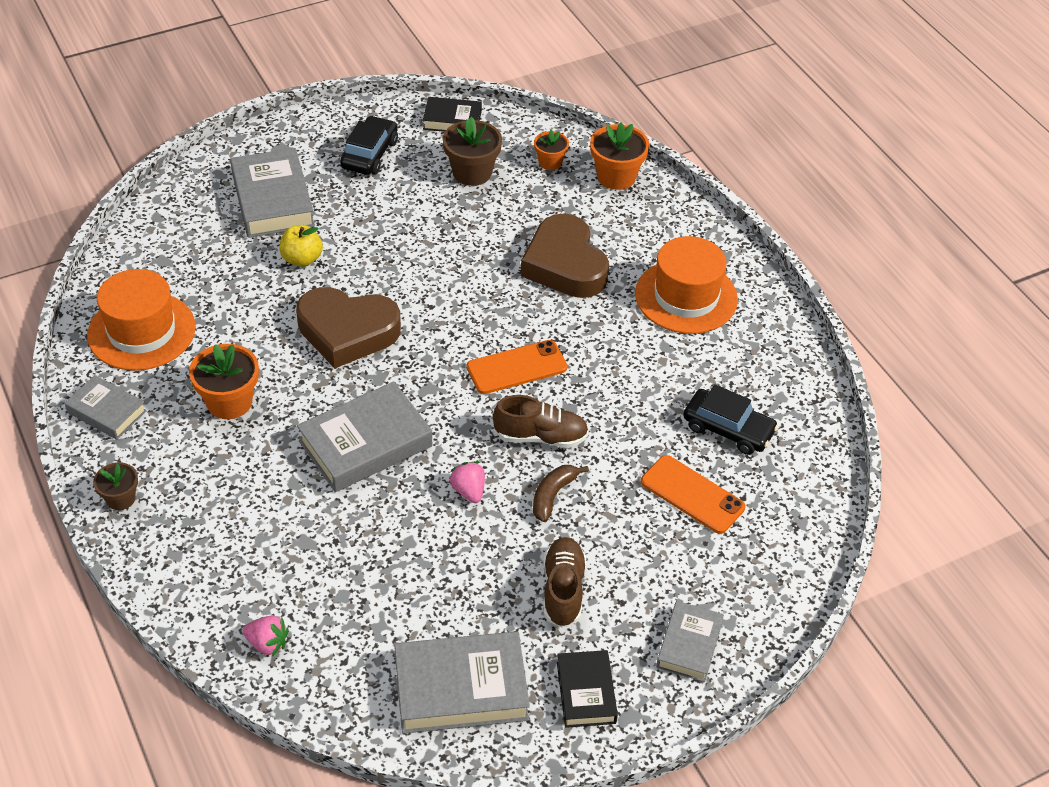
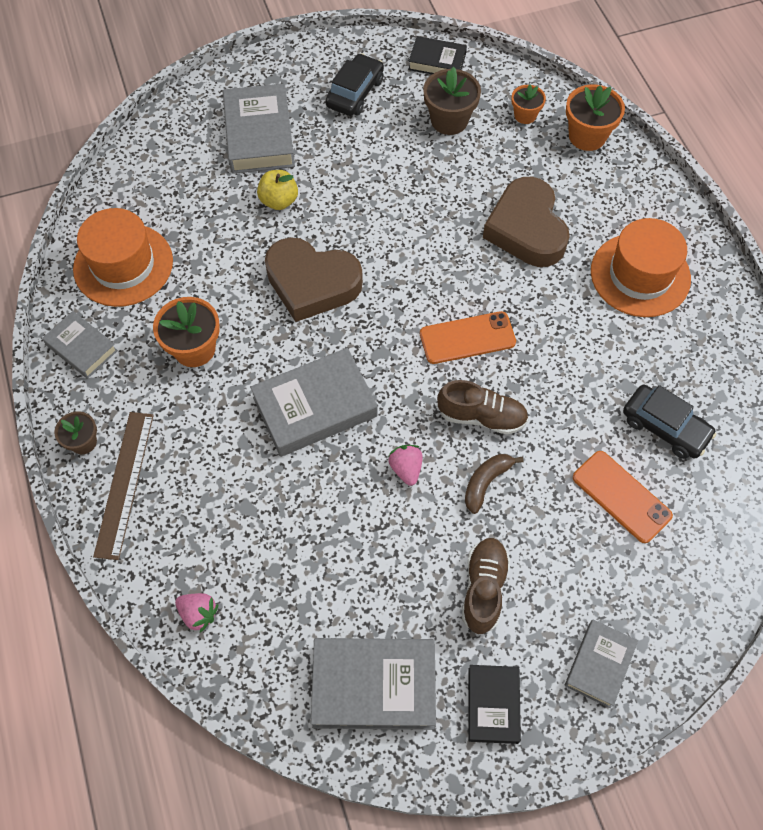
camera: 10 degrees right, 15 degrees up
none -> brown ruler [93,412,154,560]

